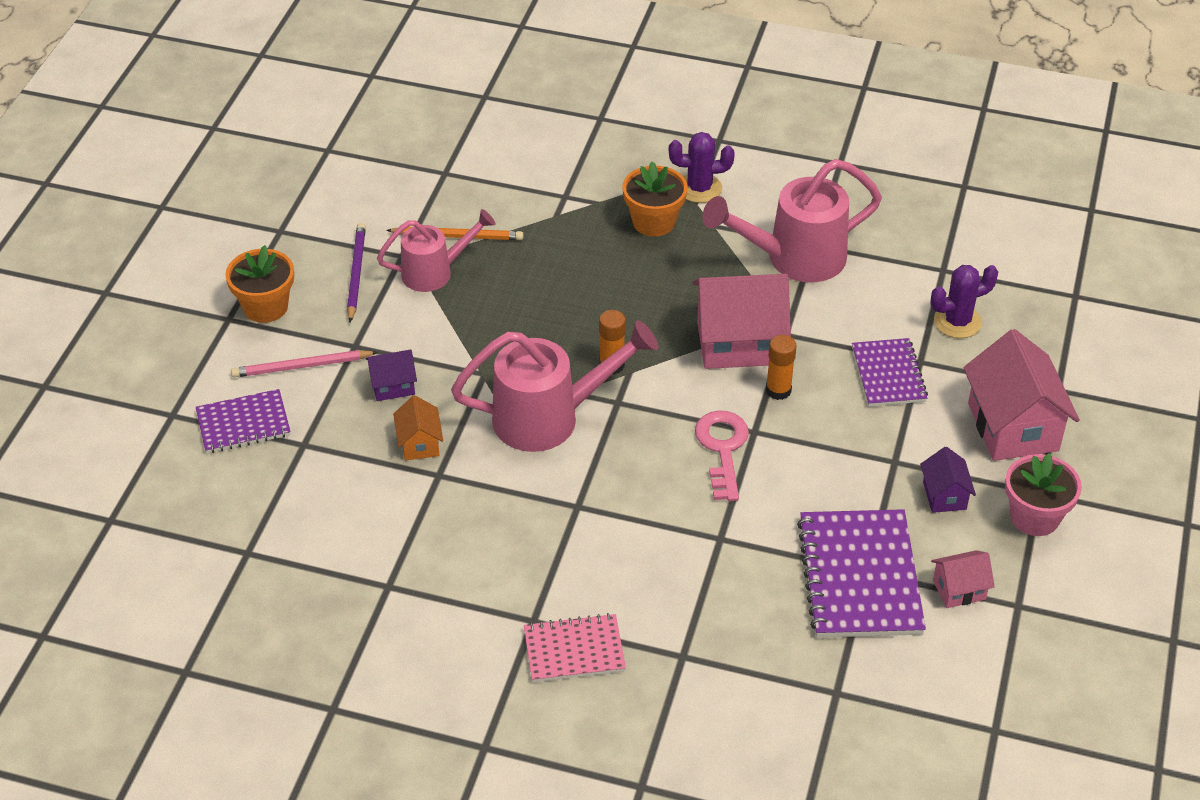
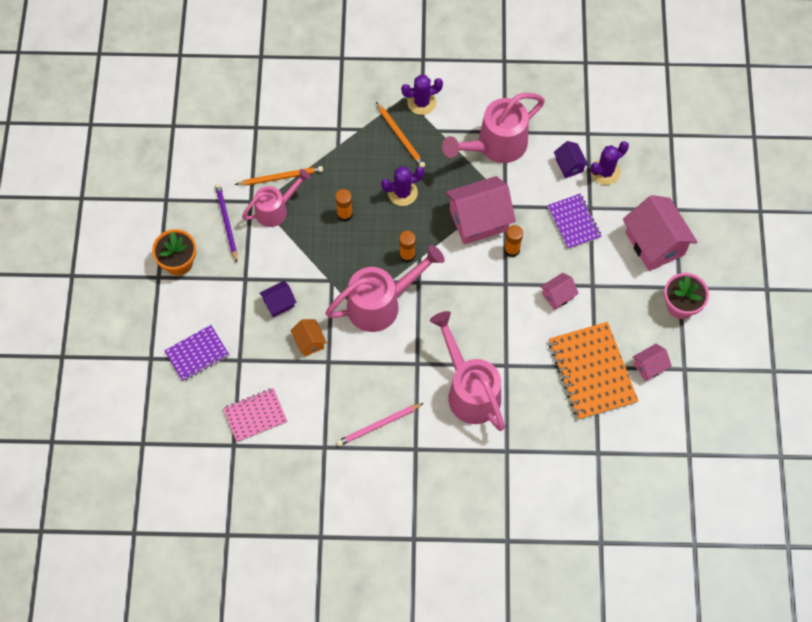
camera: 15 degrees left, 20 degrees up
pink pencil [231,350,378,377] -> pink pencil moved to [336,403,424,446]
pink notebook [524,613,626,682] -> pink notebook moved to [223,388,287,442]
orange flower pot [622,161,688,237] -> orange pencil [376,102,426,168]
pink key [695,410,749,501] -> none
purple notebook [797,509,926,638] -> orange notebook [549,322,638,420]
purple house [920,447,976,513] -> purple house moved to [554,141,589,178]
none -> orange glue stick [335,189,353,222]
none -> purple cactus [381,167,424,206]
none -> pink watering can [430,311,505,431]
none -> pink house [540,273,579,310]

